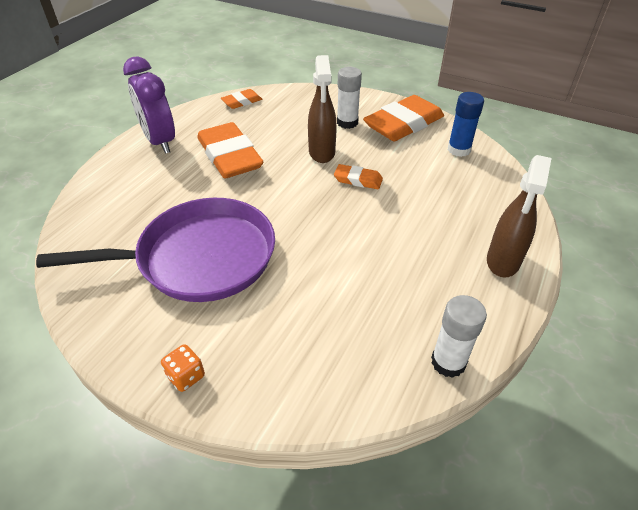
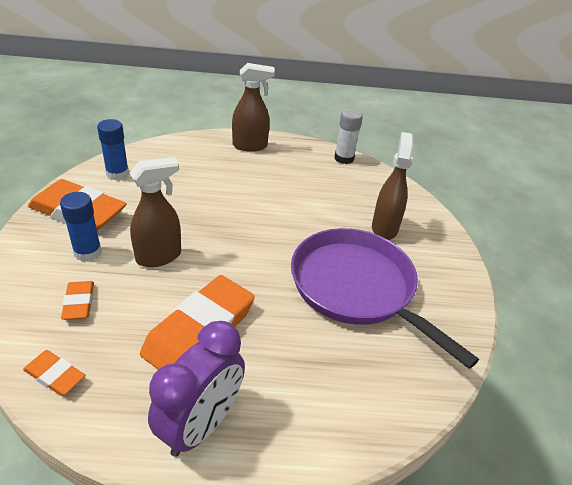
camera: 120 degrees left, 5 degrees down
orange dice [161,344,205,392] -> none
orange eraser [334,164,383,189] -> orange eraser moved to [61,281,94,320]
white glue stick [337,67,362,129] -> blue glue stick [60,192,102,262]
none -> brown spray bottle [372,132,413,240]

